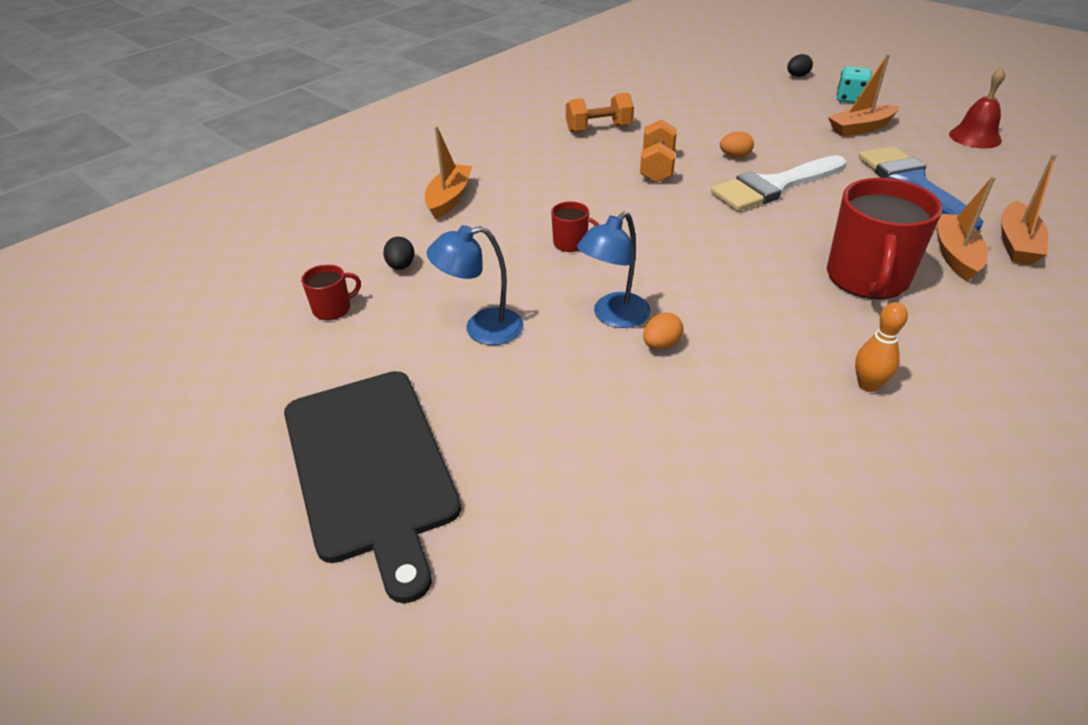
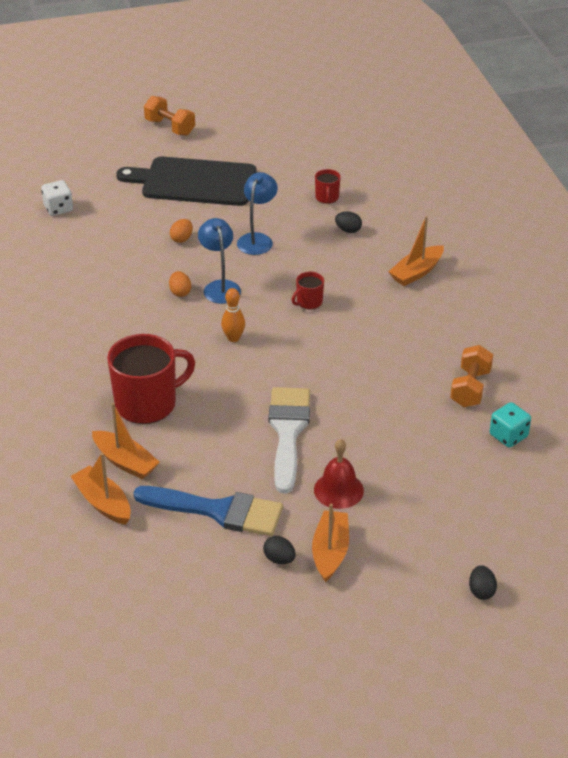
camera: 120 degrees right, 0 degrees up
orange boat [425,126,472,220] -> orange boat turned 90 degrees clockwise [388,216,444,286]
orange dumbbell [640,119,677,183] -> orange dumbbell moved to [144,96,195,136]
orange egg [720,132,754,158] -> orange egg moved to [170,219,193,243]
red mug [827,178,942,299] -> red mug turned 105 degrees clockwise [107,334,195,424]
turquoise dice [837,66,872,103] -> turquoise dice moved to [490,402,531,448]
orange bowling pin [855,302,908,392] -> orange bowling pin moved to [221,288,245,342]
red bell [949,68,1005,149] -> red bell moved to [314,439,364,509]
none -> white dice [41,180,73,216]
none -> black egg [263,536,296,564]

